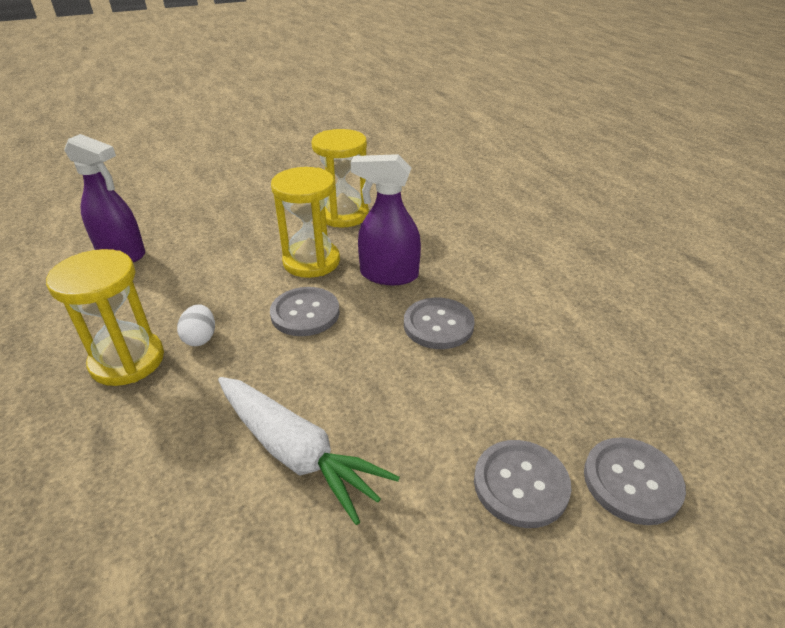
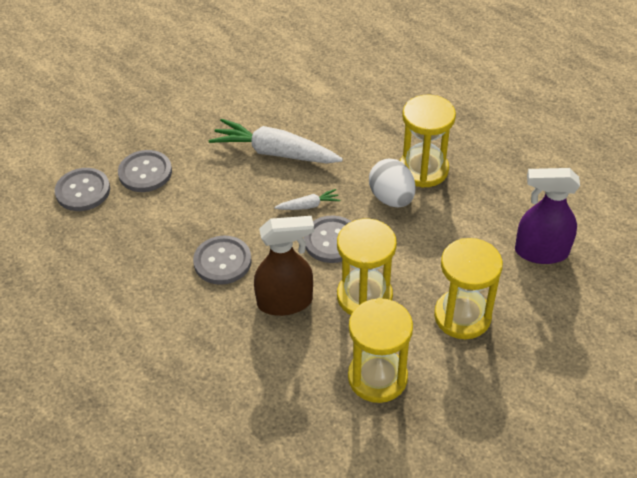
camera: 160 degrees right, 10 degrees up
white egg [177,305,215,346] -> white egg [369,159,416,207], size x1.62
purple spray bottle [351,154,421,285] -> brown spray bottle [254,216,314,316]
none -> white carrot [275,189,340,210]
none -> yellow hourglass [434,238,503,339]

